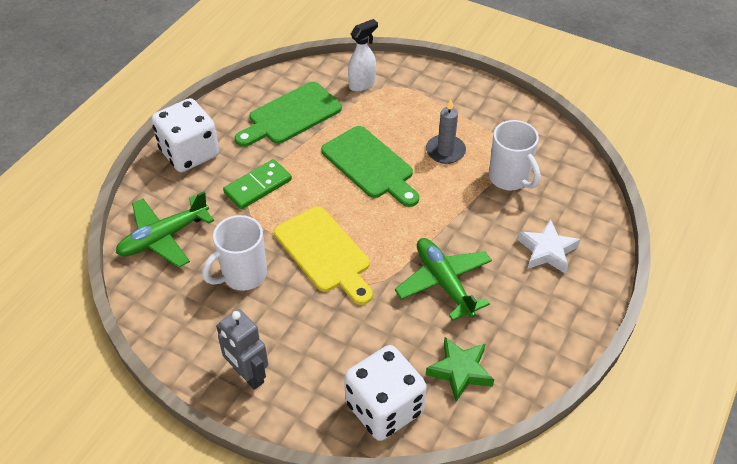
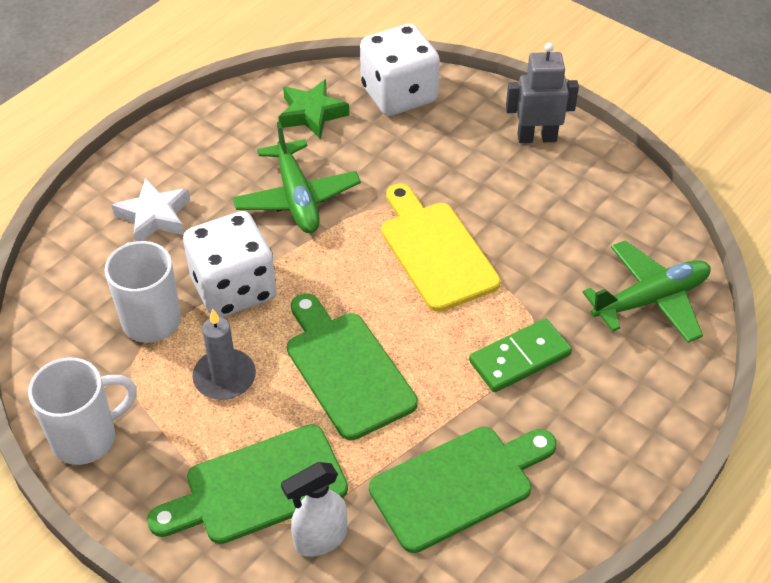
camera: 170 degrees left, 0 degrees up
white dice [151,98,219,172] -> white dice moved to [183,211,277,318]
white mug [202,215,267,291] -> white mug moved to [28,357,137,465]
grey robot [216,309,268,390] -> grey robot turned 60 degrees counterclockwise [506,43,579,143]
none -> green cutting board [147,424,348,544]

